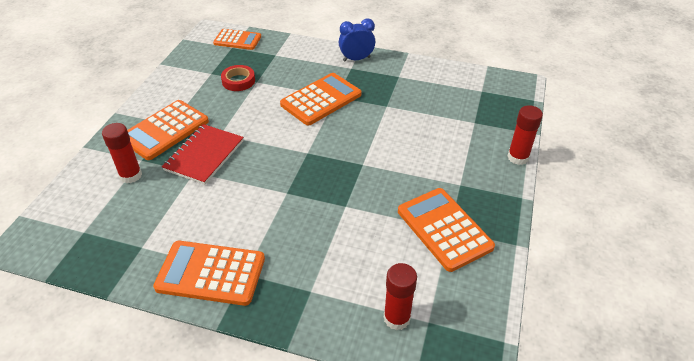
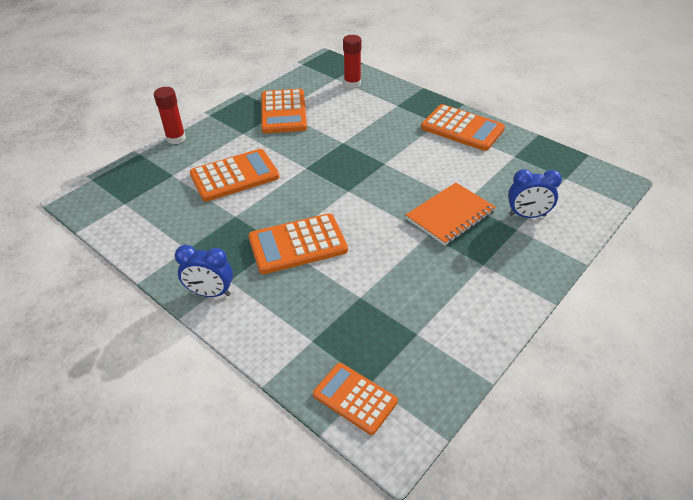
camera: 155 degrees left, 0 degrees up
red glue stick [102,123,142,183] -> blue clock [508,169,562,218]
orange calculator [127,100,209,160] -> orange calculator moved to [190,149,279,202]
red notebook [162,124,244,185] -> orange notebook [406,182,496,246]
red tape [221,65,255,91] -> none

